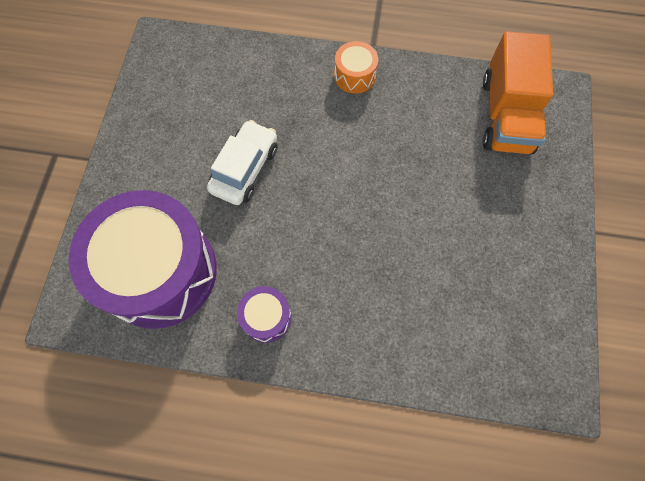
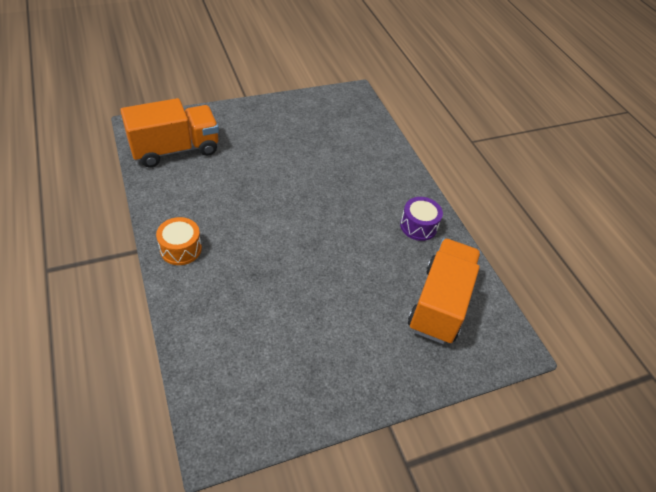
camera: 125 degrees left, 20 degrees down
purple drum [68,190,217,329] -> orange truck [408,238,481,344]
white car [207,120,278,205] -> none

